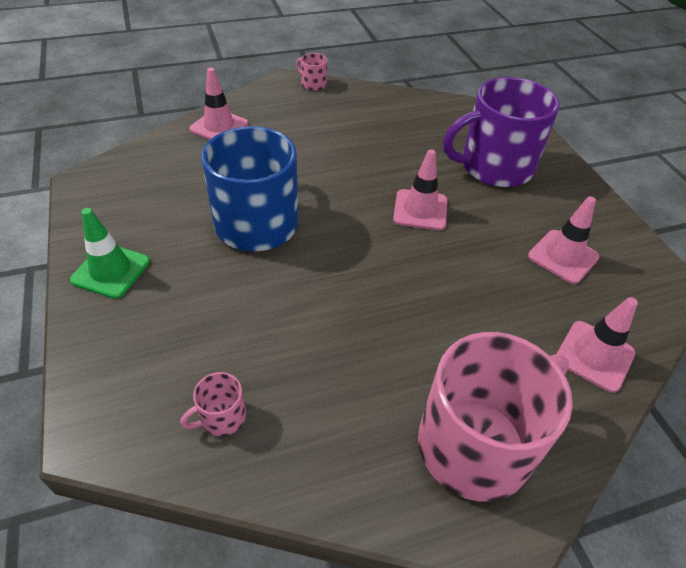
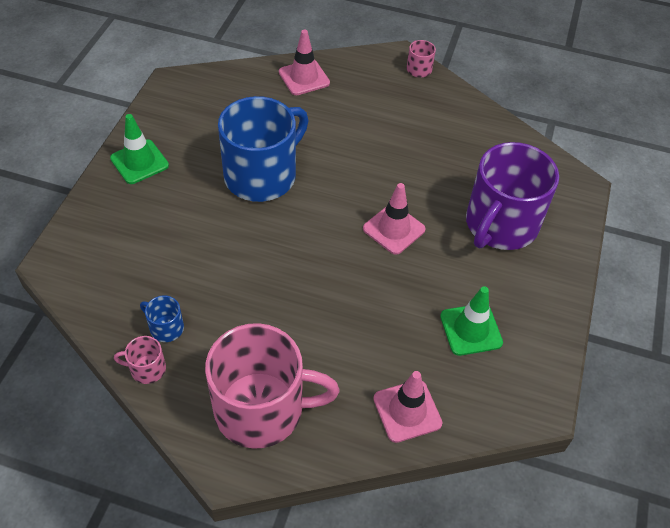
camera: 35 degrees right, 5 degrees up
pink mug [180,372,246,436] -> pink mug moved to [114,336,166,384]
purple mug [443,77,560,187] -> purple mug turned 75 degrees counterclockwise [466,142,559,250]
pink traffic cone [528,196,600,284] -> green traffic cone [440,286,503,356]
none -> blue mug [140,296,184,342]

